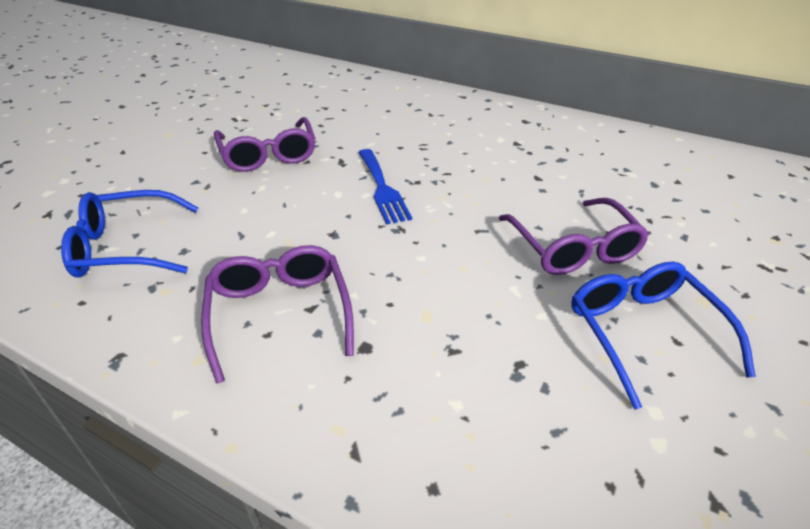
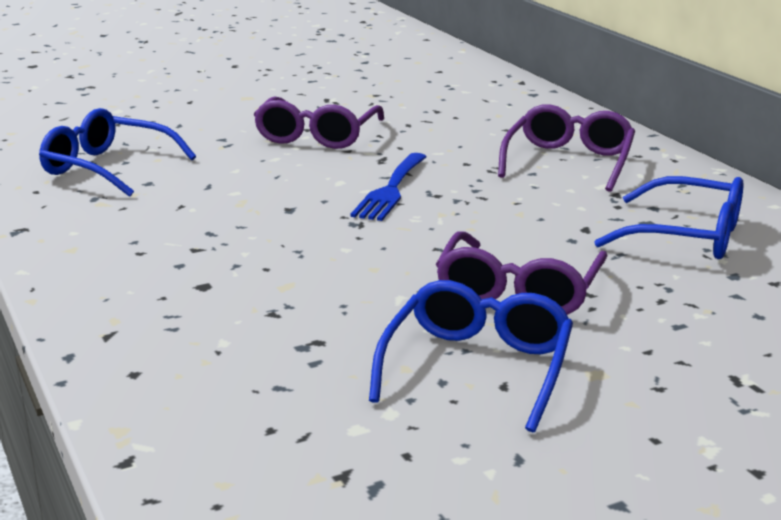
camera: 35 degrees right, 15 degrees down
purple glasses [201,245,354,384] -> purple glasses moved to [498,104,635,192]
none -> blue glasses [594,176,744,259]

